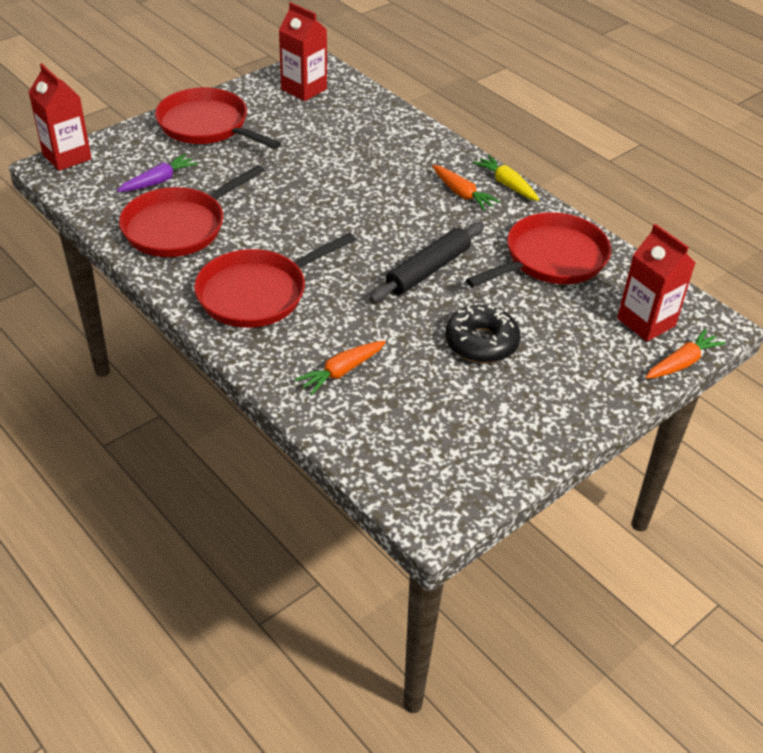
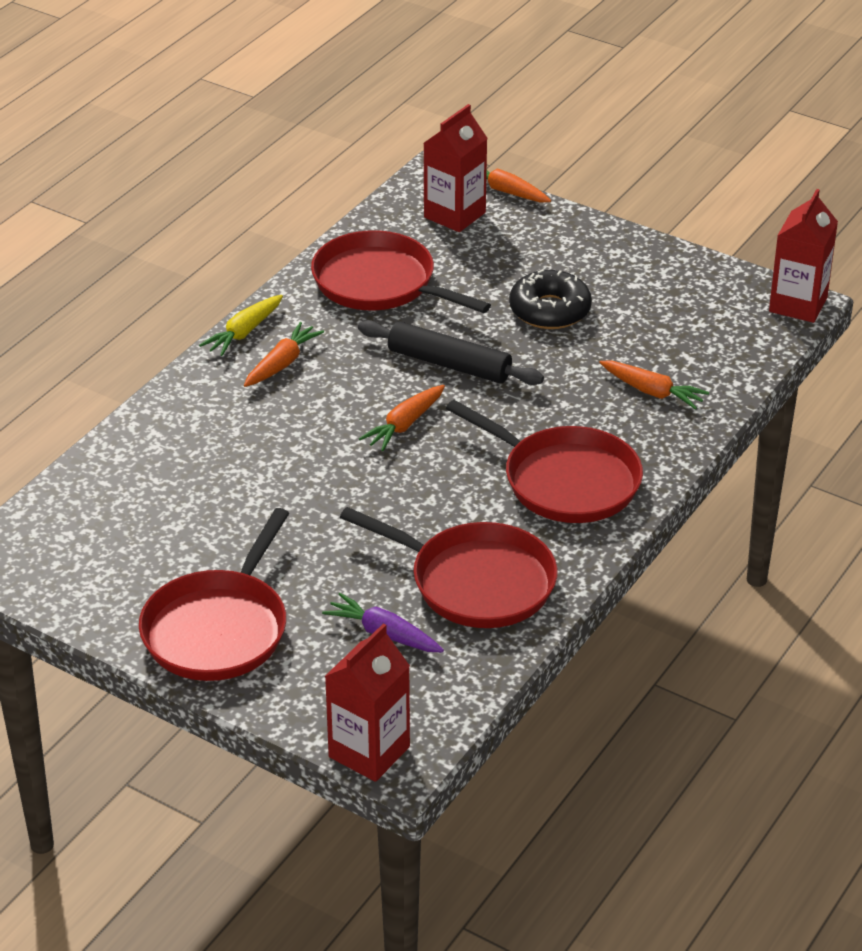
camera: 105 degrees left, 5 degrees down
red carton [279,2,327,101] -> red carton moved to [769,189,838,323]
none -> orange carrot [359,385,445,451]

